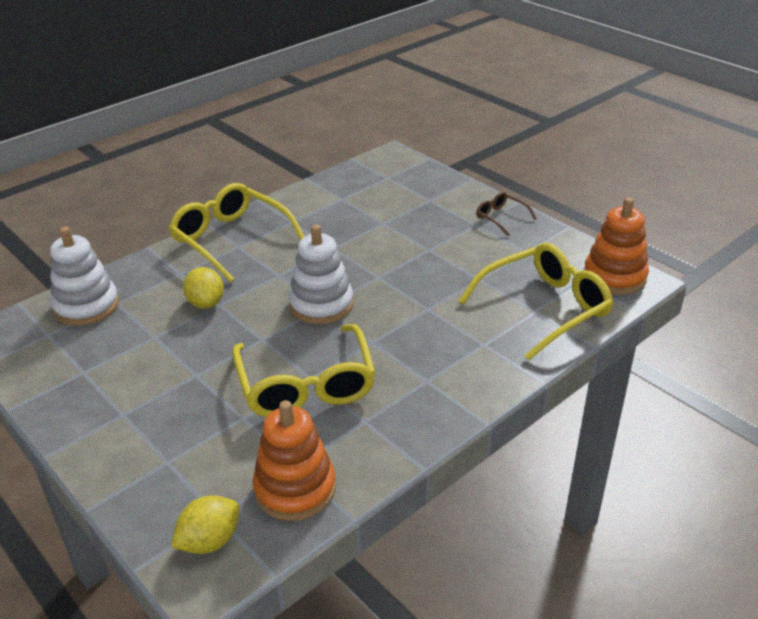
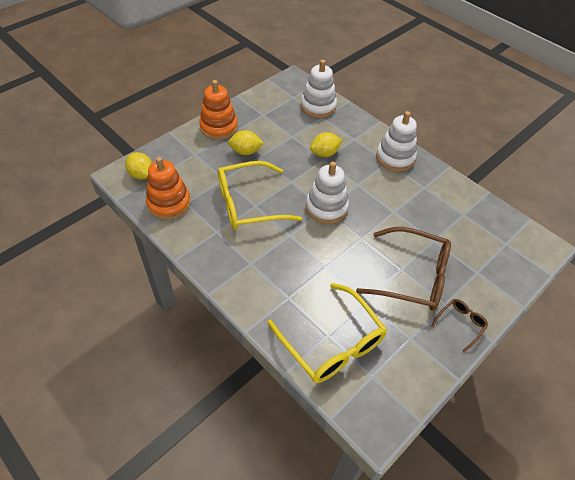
camera: 85 degrees right, 15 degrees up
yellow glasses [169,183,305,283] -> white stacking toy [376,111,417,171]
orange stacking toy [584,197,649,295] -> orange stacking toy moved to [199,80,238,140]
none -> yellow lemon [228,130,264,155]
none -> brown glasses [356,227,451,310]

